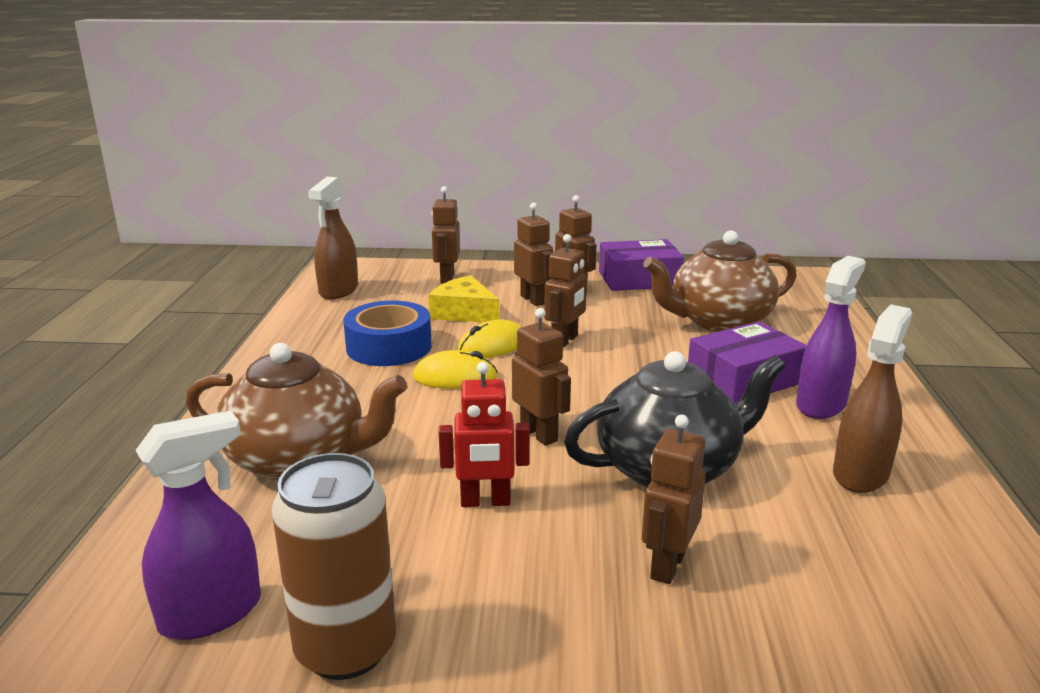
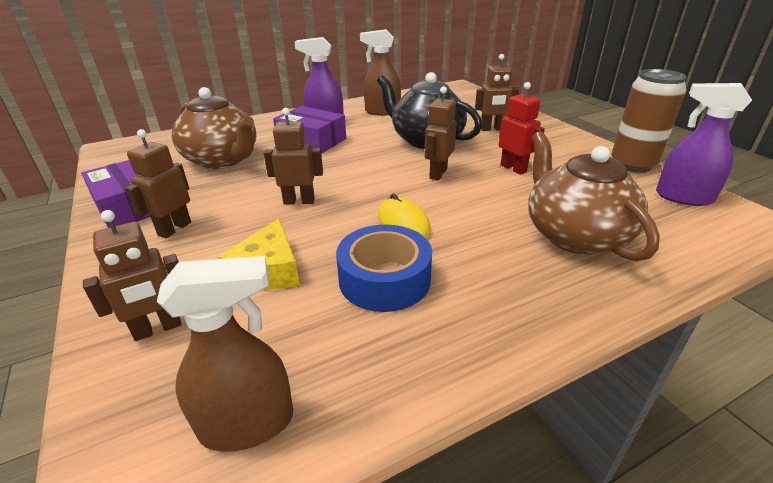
camera: 120 degrees left, 10 degrees up
yellow mouse [457,319,521,358] -> none
brown robot [514,202,553,306] -> none

